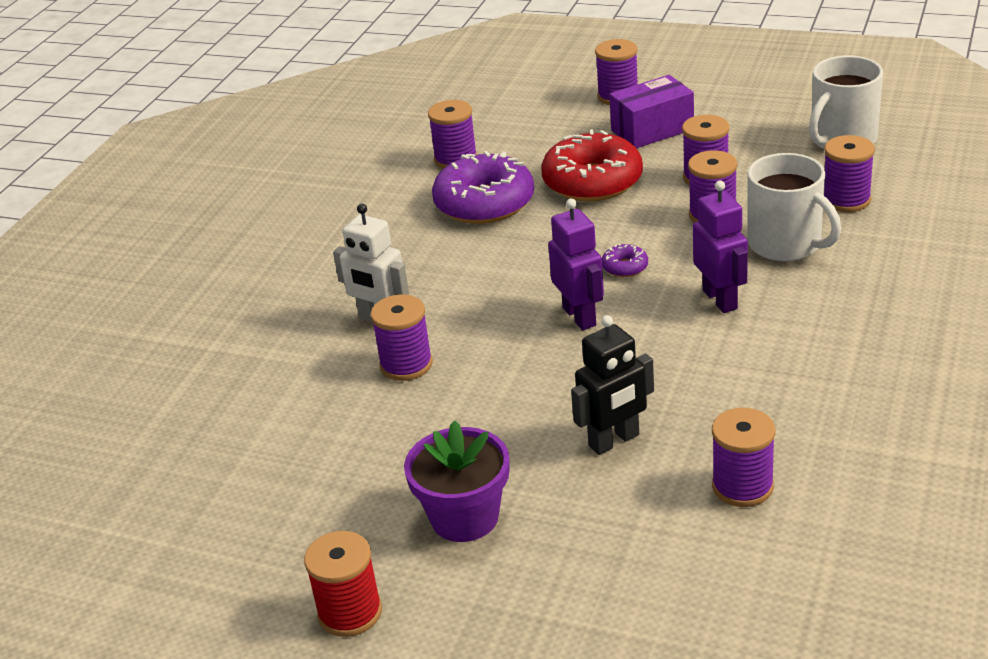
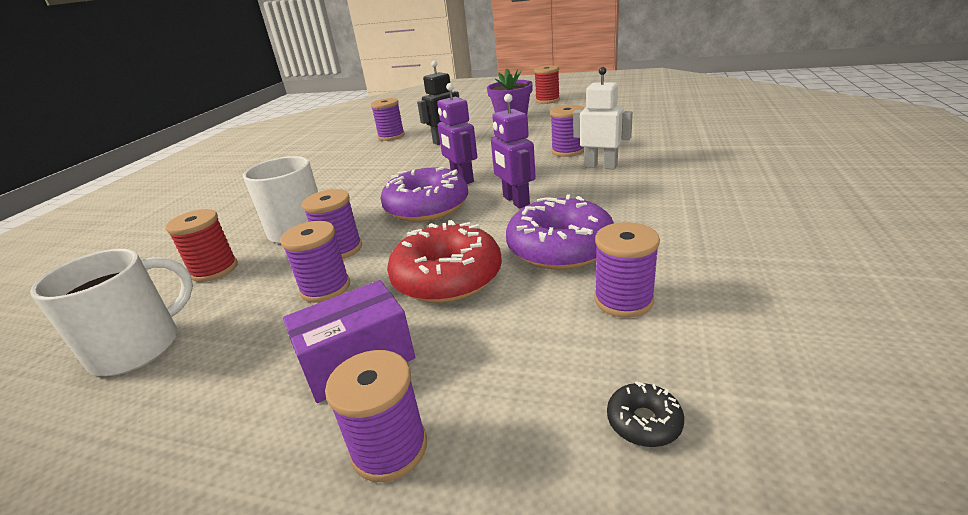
camera: 175 degrees right, 5 degrees down
purple donut [602,243,648,277] -> purple donut [381,167,468,222], size x2.36
purple robot [693,180,748,313] -> purple robot moved to [491,94,536,209]
purple spool [824,135,875,212] -> red spool [166,209,238,282]
none -> black donut [607,381,684,447]

